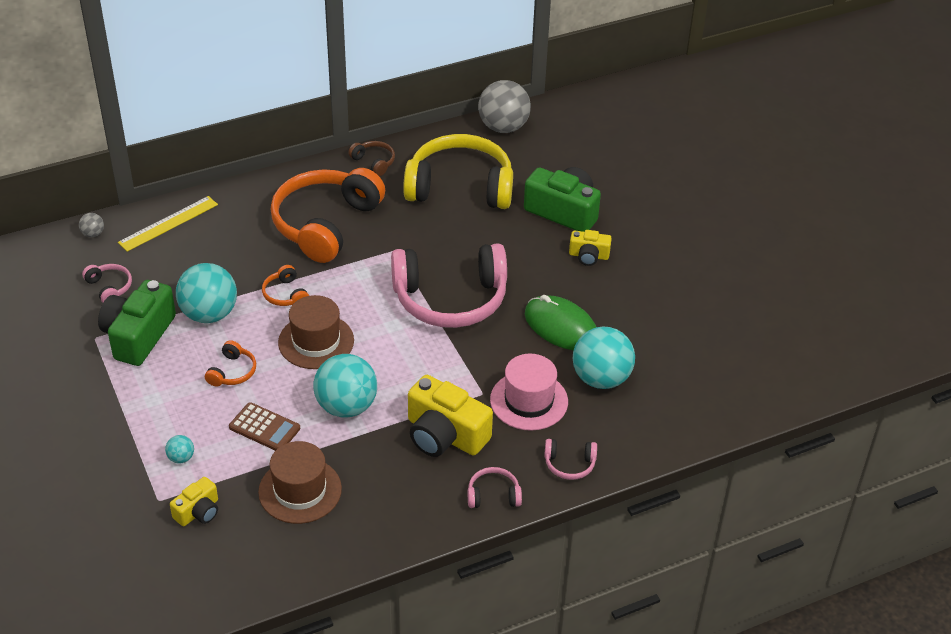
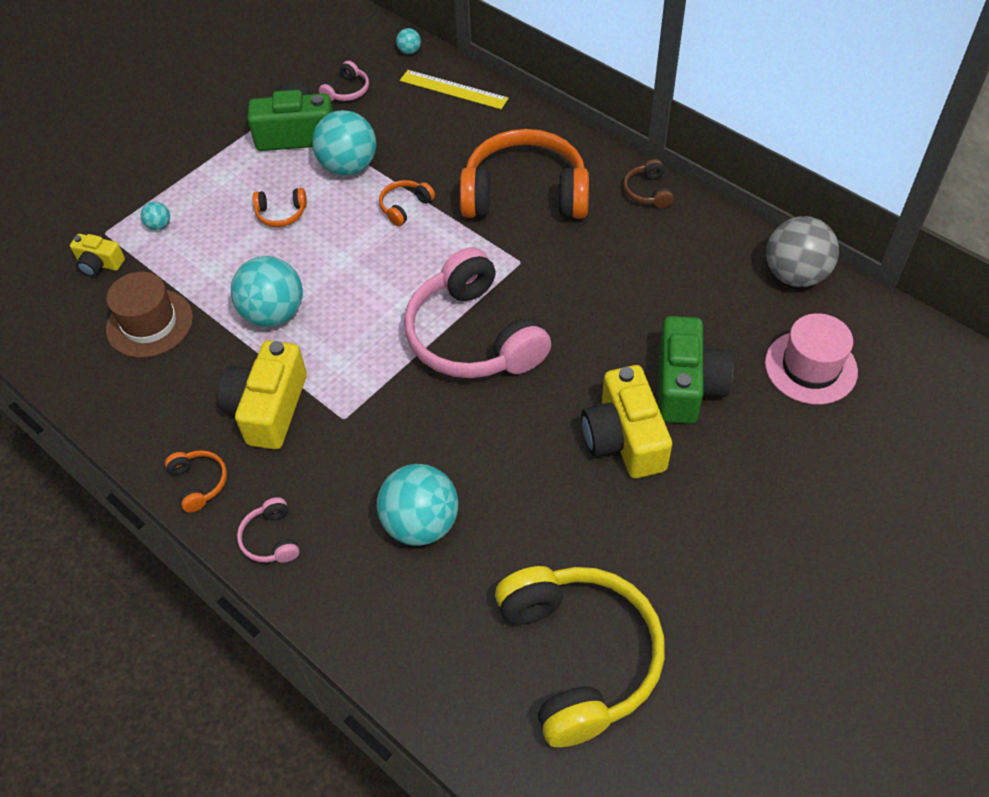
camera: 70 degrees right, 10 degrees up
grey ball [79,213,104,237] -> turquoise ball [396,28,421,54]
brown calculator [229,402,300,451] -> none
brown hat [278,295,354,369] -> none
brown headphones [348,141,395,176] -> brown headphones turned 150 degrees clockwise [623,159,674,208]
yellow headphones [403,134,513,209] -> yellow headphones moved to [495,566,665,747]
pink headphones [468,467,522,508] -> orange headphones [165,450,227,512]
pink hat [490,354,568,431] -> pink hat moved to [765,313,858,405]
green mouse [525,295,596,350] -> none
yellow camera [569,230,612,266] -> yellow camera [581,365,672,478], size x1.86

